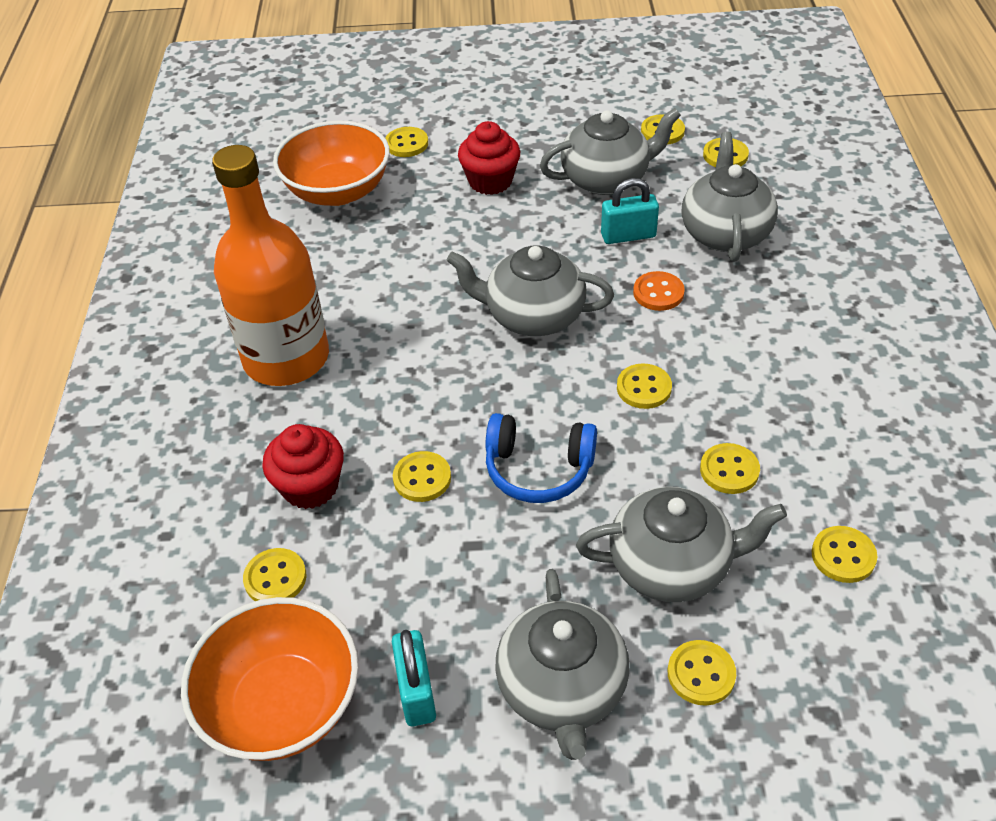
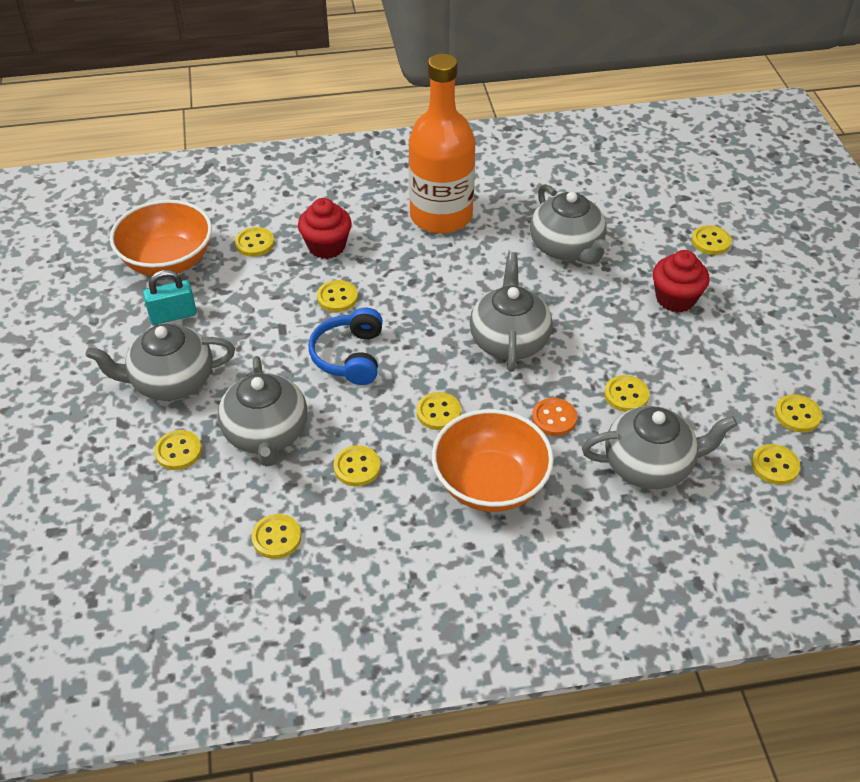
camera: 80 degrees right, 0 degrees up
orange bowl [273,121,390,206] -> orange bowl moved to [432,409,554,512]
grey teapot [540,108,681,195] -> grey teapot moved to [530,184,609,265]
turquoise padlock [601,178,659,244] -> yellow button [604,375,649,412]

